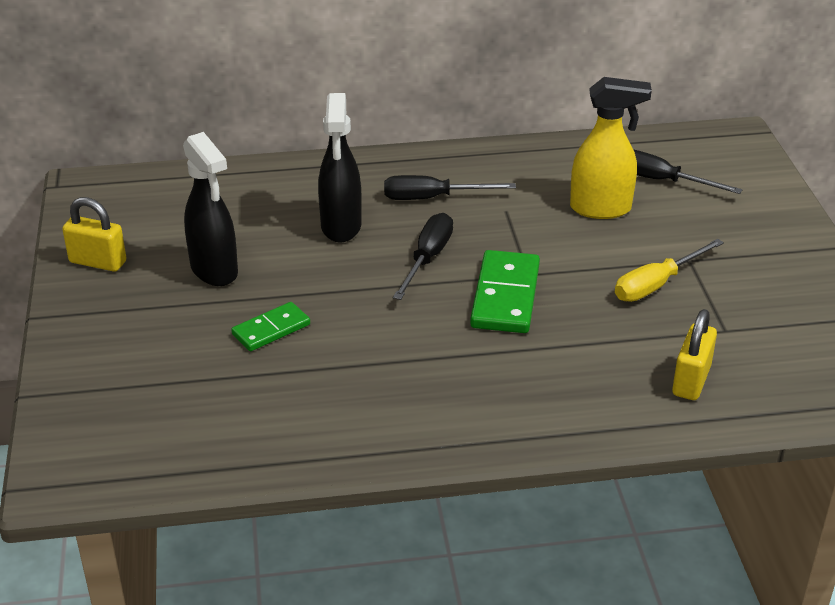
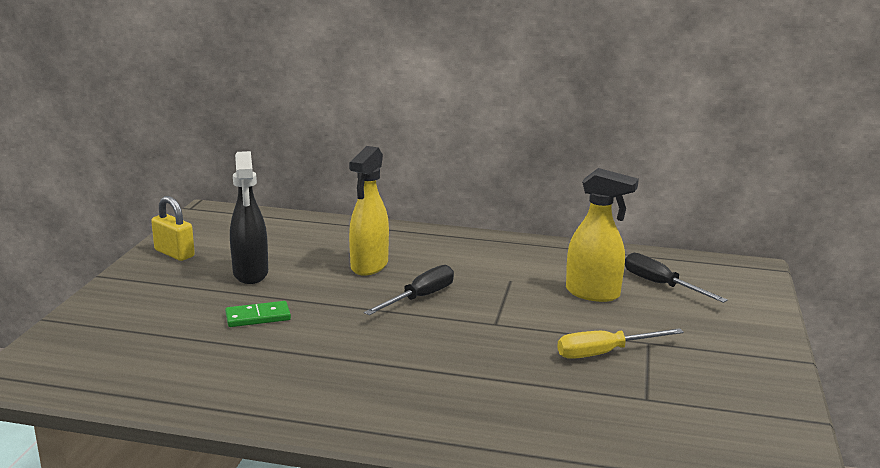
camera: 20 degrees right, 15 degrees down
black spray bottle [318,93,362,243] -> yellow spray bottle [349,146,389,276]
black screwdriver [384,175,516,200] -> none
green domino [470,250,540,333] -> none
yellow padlock [672,309,717,400] -> none

